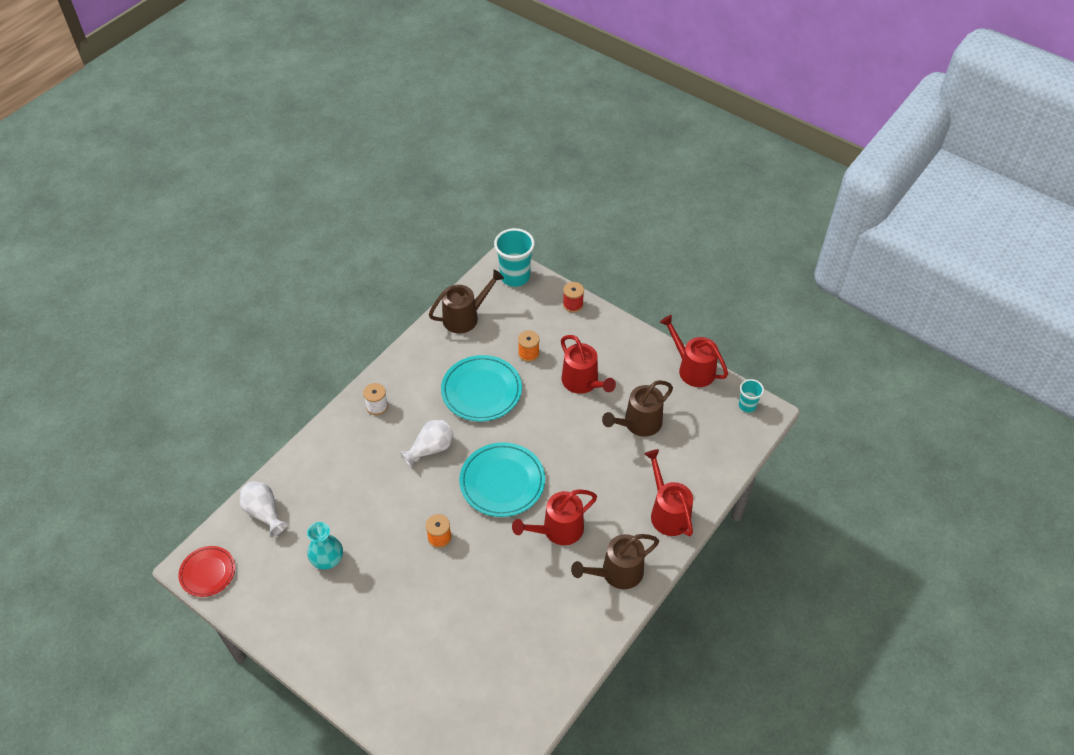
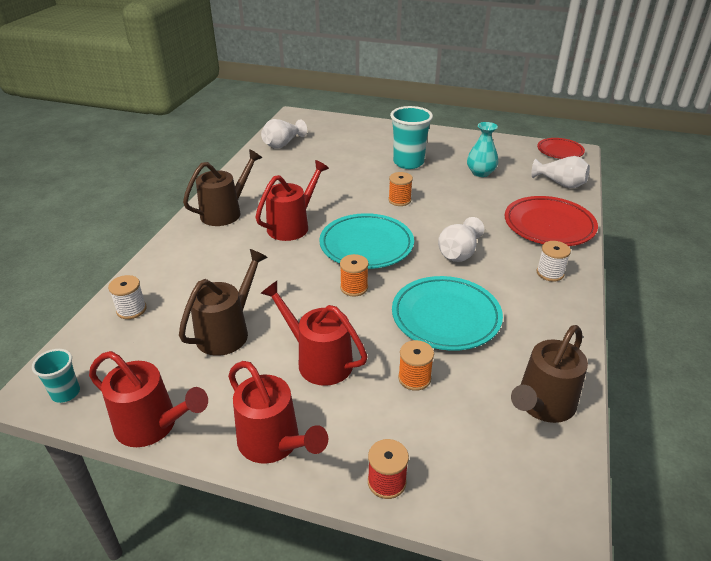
camera: 160 degrees right, 15 degrees down
turquoise cup [494,228,535,287] -> turquoise cup moved to [390,106,433,169]
red watering can [645,449,693,536] -> red watering can moved to [228,361,328,464]
none -> white spool [108,275,147,319]
none -> white vase [261,119,307,149]
none -> orange spool [340,254,369,297]
none -> red plate [505,196,598,246]

